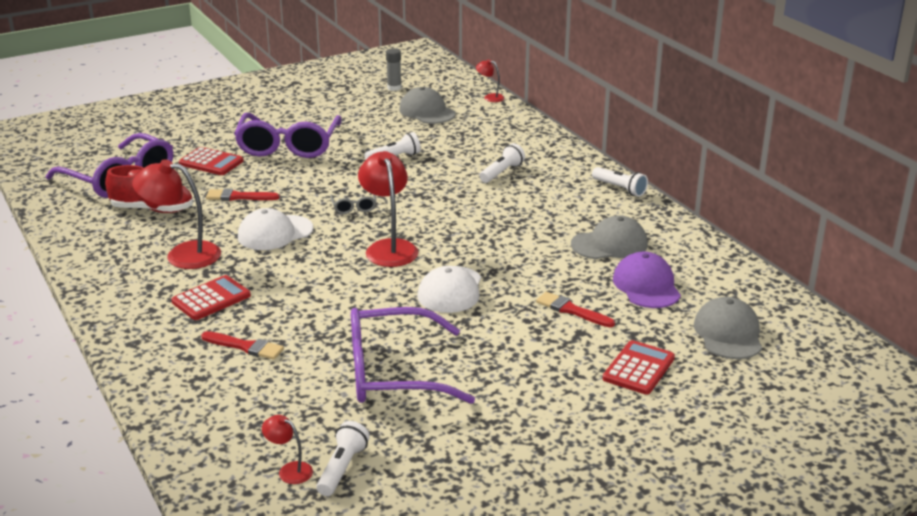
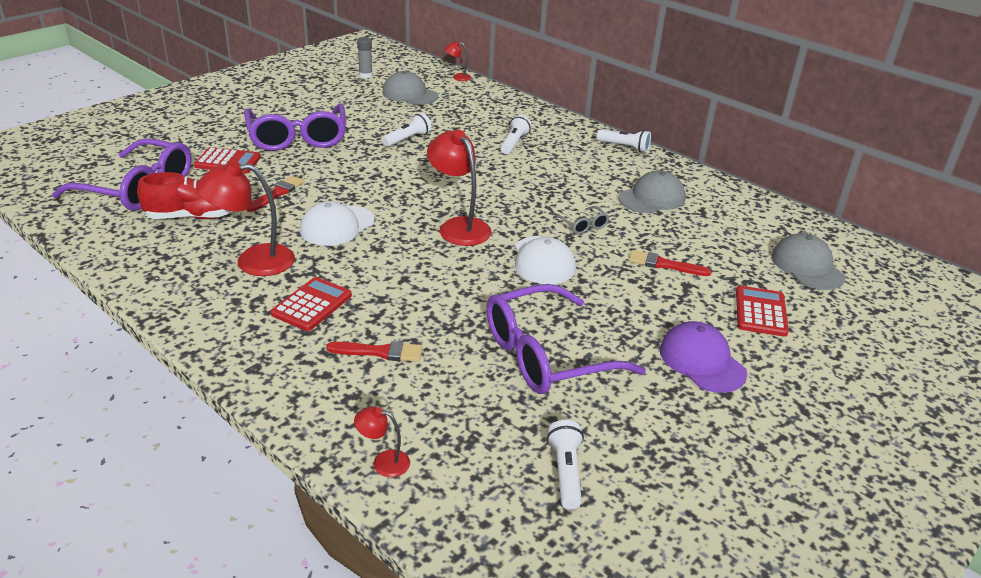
camera: 20 degrees left, 5 degrees up
red brush [206,189,280,201] -> red brush turned 135 degrees clockwise [247,176,304,212]
red lamp [262,415,313,484] -> red lamp moved to [354,407,410,477]
grey glasses [330,193,376,214] -> grey glasses moved to [553,206,609,234]
purple cap [613,252,681,308] -> purple cap moved to [660,321,747,393]

